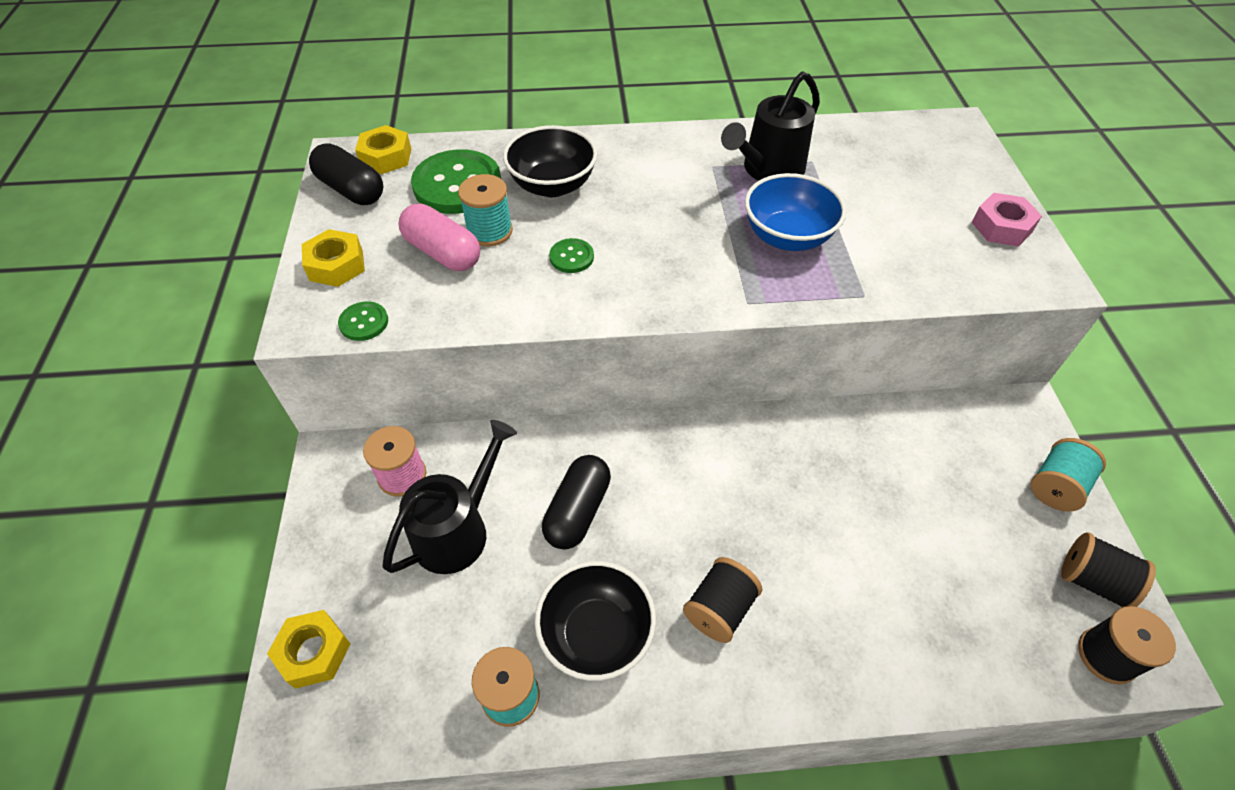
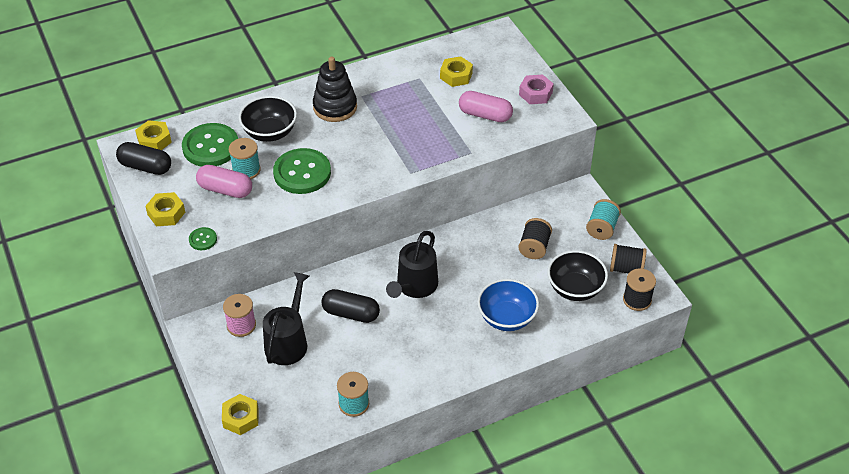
camera: 20 degrees left, 5 degrees down
black bowl [535,561,656,681] -> black bowl moved to [547,250,608,301]
black capsule [542,455,611,550] -> black capsule turned 75 degrees counterclockwise [321,289,380,323]
green button [549,238,594,273] -> green button [273,148,331,194], size x2.16
black spool [683,557,762,643] -> black spool moved to [518,218,552,259]
black watering can [721,71,820,181] -> black watering can moved to [386,231,438,298]
blue bowl [745,173,846,251] -> blue bowl moved to [477,279,539,331]
none -> black stacking toy [313,57,357,122]
none -> yellow nut [440,56,473,87]
none -> pink capsule [459,91,513,122]

